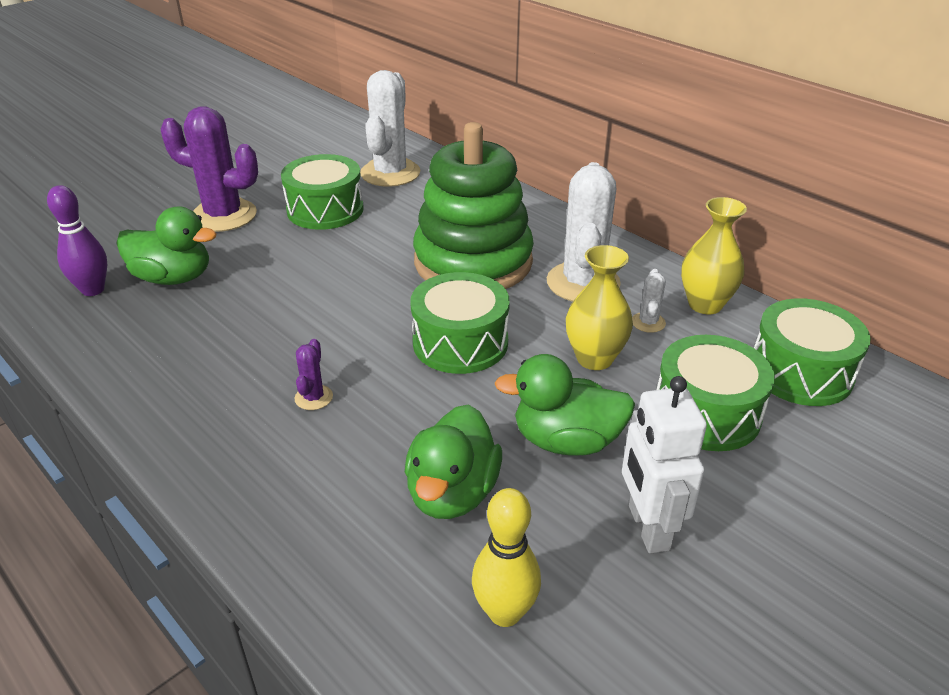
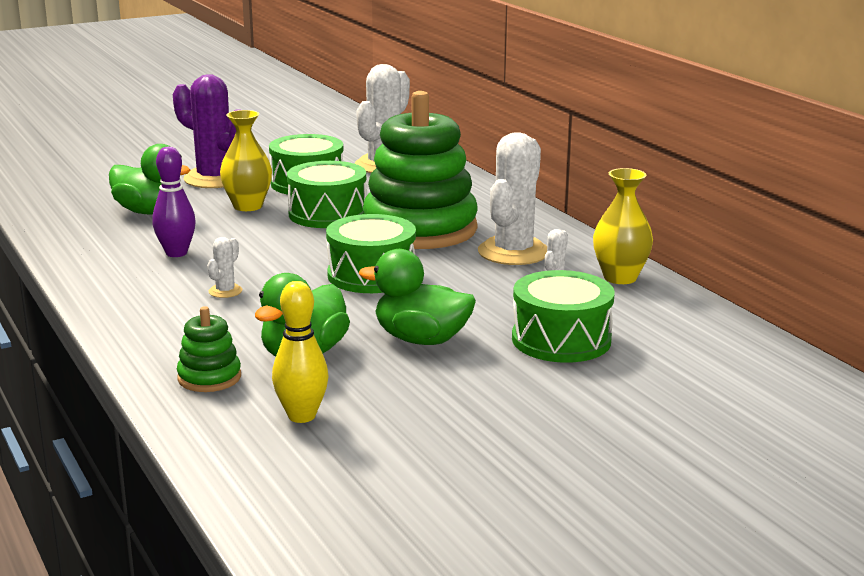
camera: 15 degrees right, 15 degrees down
purple bowling pin [47,185,107,296] -> purple bowling pin moved to [152,147,196,257]
purple cactus [294,339,333,410] -> white cactus [207,237,243,298]
yellow vase [566,245,633,370] -> yellow vase moved to [220,110,272,211]
white robot [622,376,707,554] -> none
green drum [754,298,871,406] -> green drum moved to [287,161,367,228]
none -> green stacking toy [177,306,241,392]

